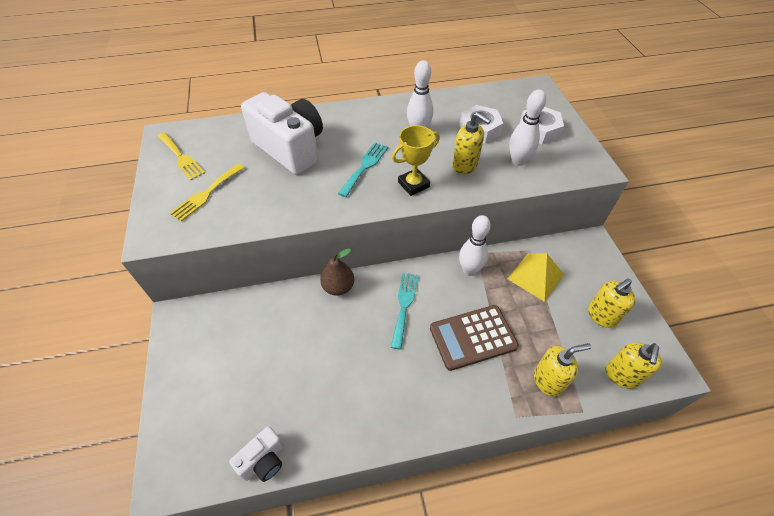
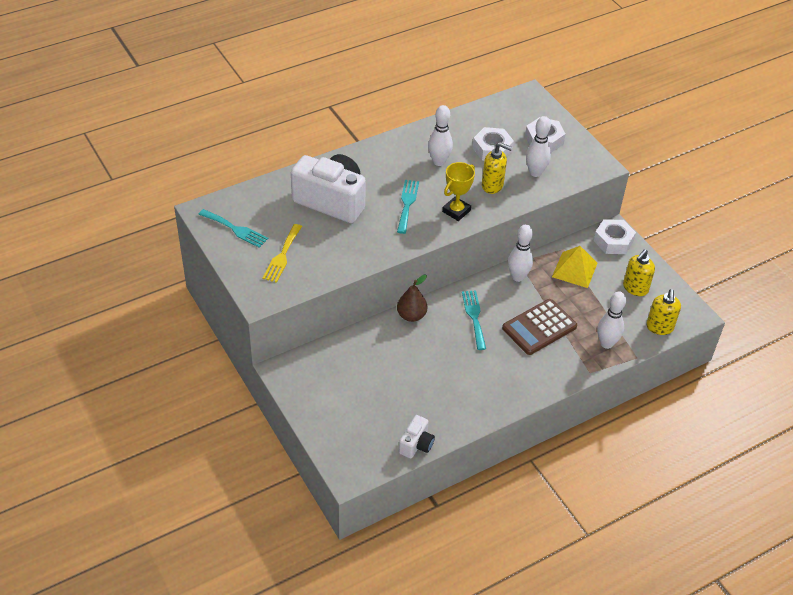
camera: 20 degrees left, 5 degrees down
yellow fork [157,132,205,180] -> turquoise fork [198,209,268,248]
yellow soap dispenser [534,343,591,397] -> white bowling pin [597,291,626,349]
none -> white nut [594,219,636,254]

